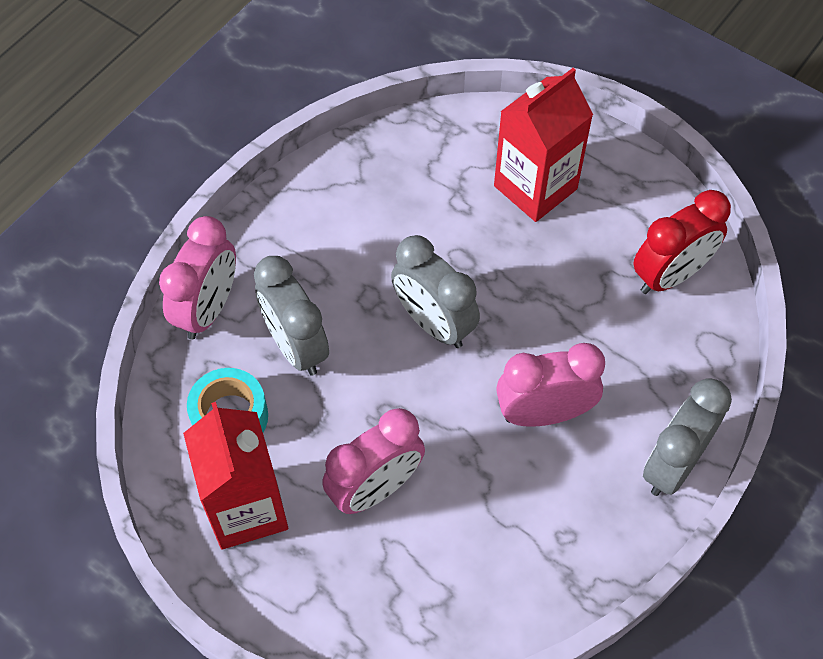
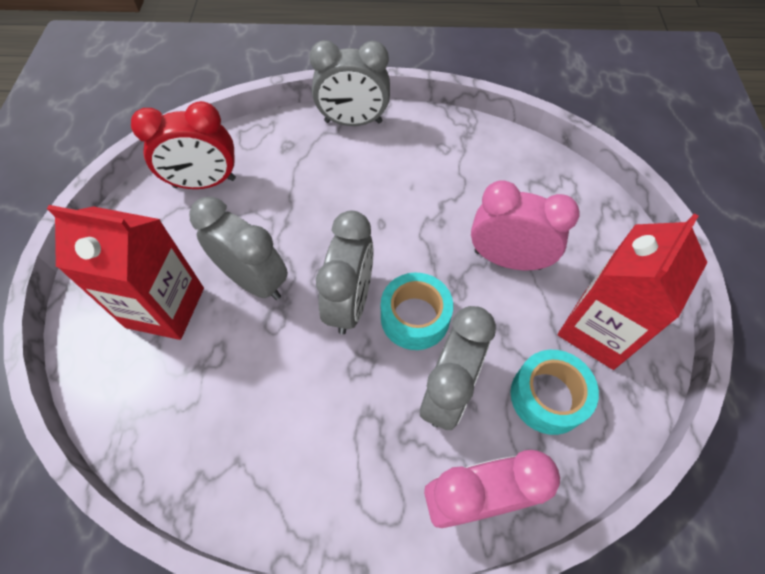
camera: 125 degrees left, 0 degrees up
pink clock [496,343,605,427] -> none
red clock [633,190,731,294] -> red clock turned 150 degrees clockwise [131,101,236,189]
none -> grey clock [189,197,288,300]
none -> turquoise tape [381,273,453,350]

